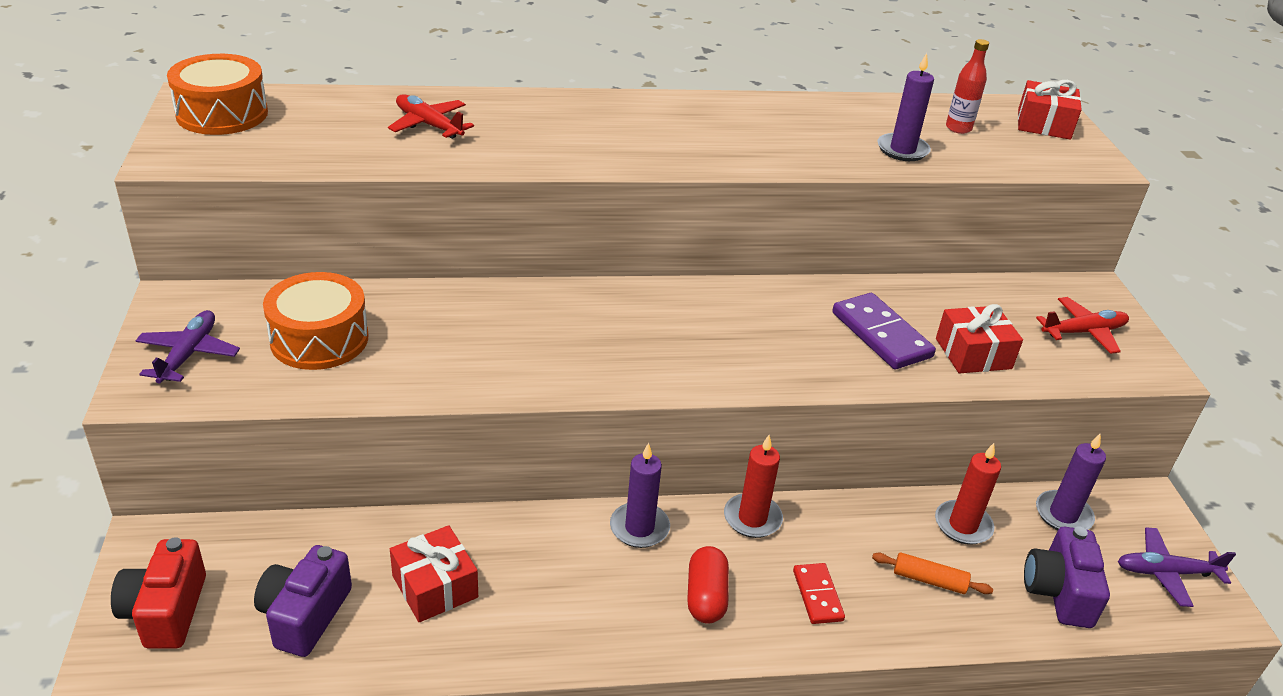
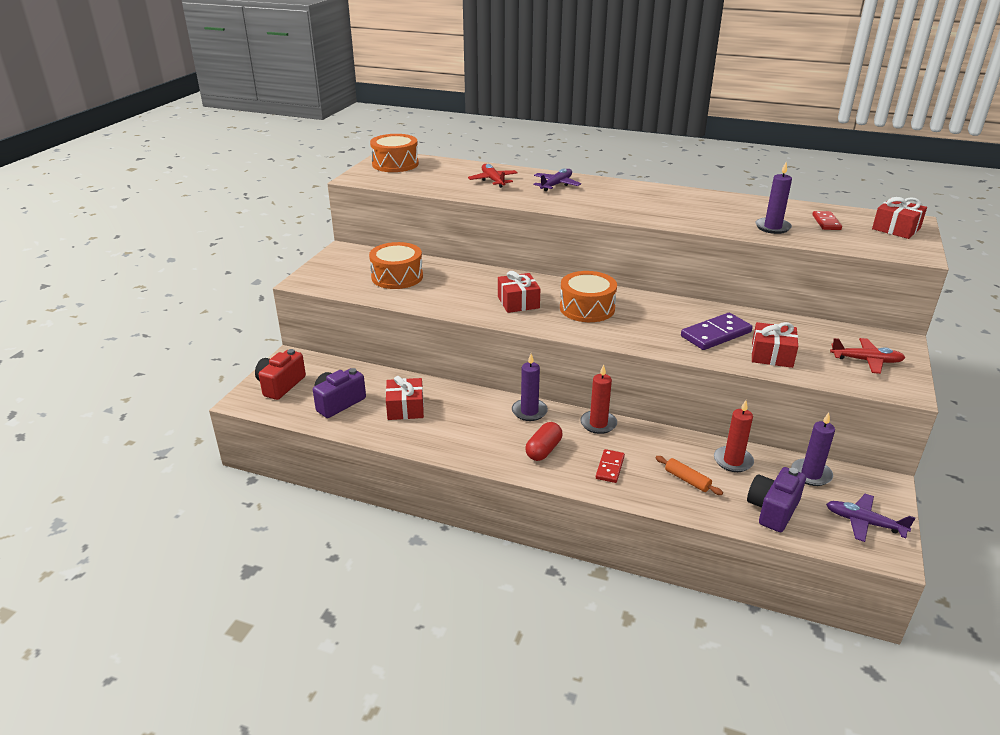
camera: 30 degrees right, 5 degrees down
purple plane [135,310,240,383] -> purple plane moved to [533,168,581,191]
purple domino [832,293,936,369] -> purple domino turned 60 degrees clockwise [681,313,753,350]
red bottle [946,39,989,134] -> red domino [812,211,842,230]
none -> red gift [498,271,540,313]
none -> orange drum [560,271,617,322]

